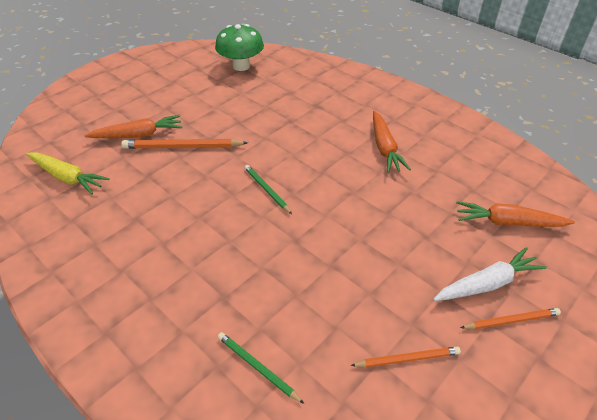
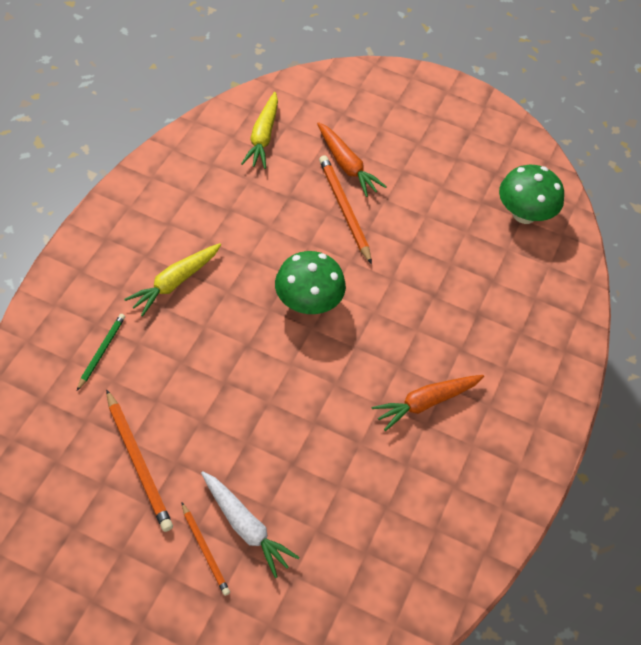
camera: 65 degrees right, 10 degrees up
green pencil [244,165,292,214] -> green mushroom [275,251,346,314]
orange pencil [350,346,461,367] -> orange pencil [106,389,173,532], size x1.63
orange carrot [456,201,575,227] -> none
none -> yellow carrot [124,243,221,317]

